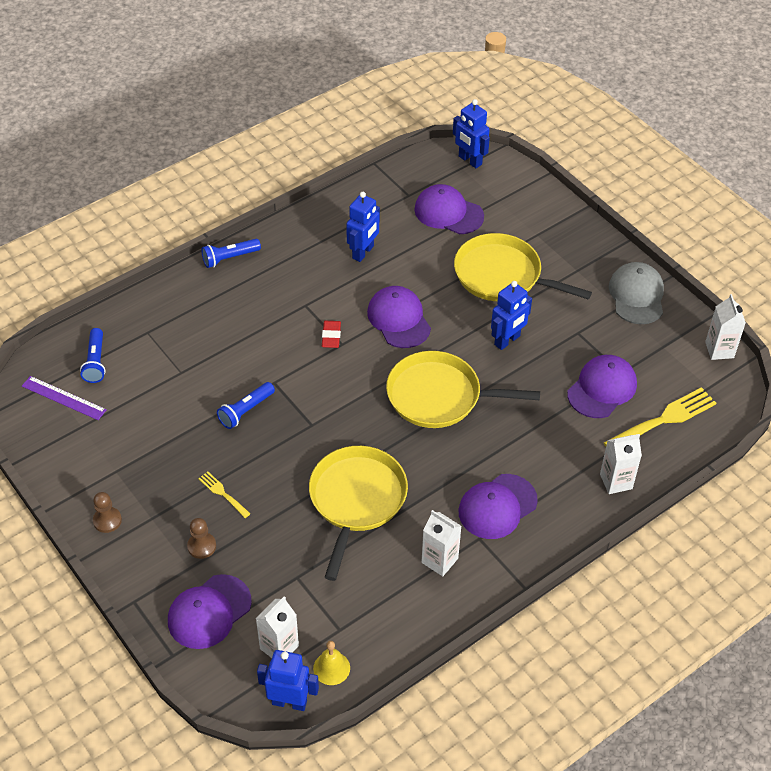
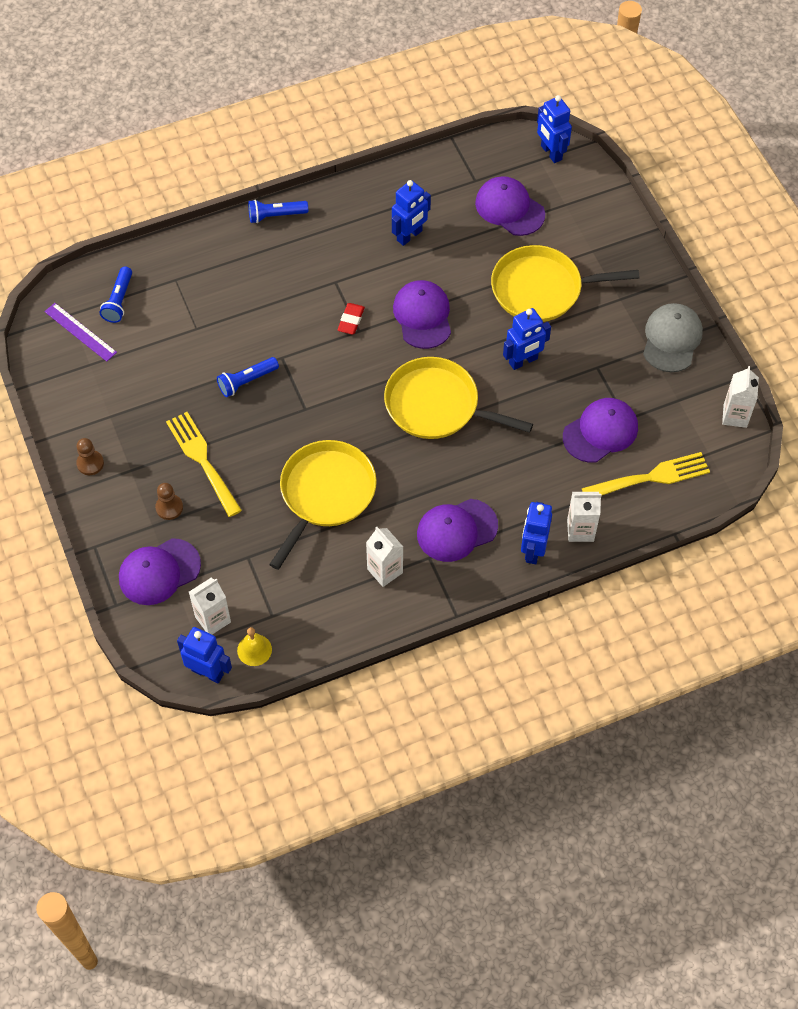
camera: 15 degrees right, 10 degrees up
yellow fork [198,472,251,518] -> yellow fork [166,412,242,517], size x1.95
yellow pan [454,233,592,301] -> yellow pan turned 45 degrees counterclockwise [491,245,639,322]
none -> blue robot [521,502,552,564]

